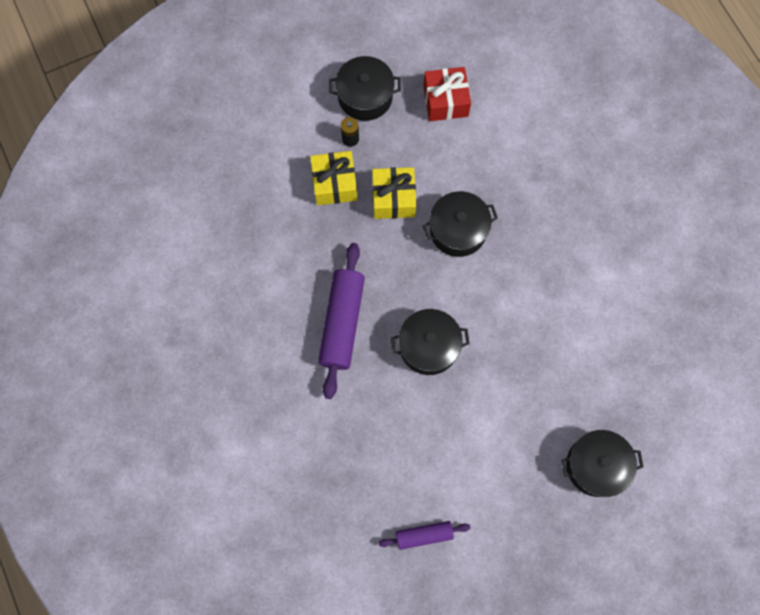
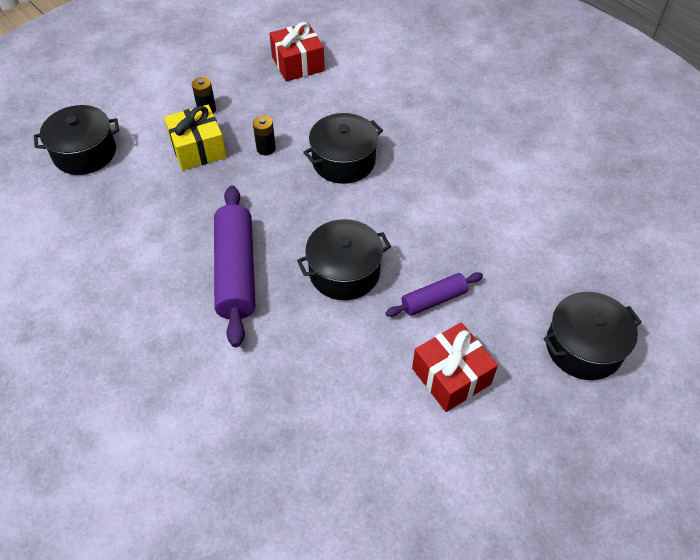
camera: 15 degrees left, 20 degrees down
black pot [329,56,401,121] -> black pot moved to [34,105,119,175]
yellow gift [372,167,416,219] -> black battery [253,116,276,155]
purple rolling pin [378,521,470,550] -> purple rolling pin moved to [385,272,483,317]
none -> red gift [412,322,498,412]

